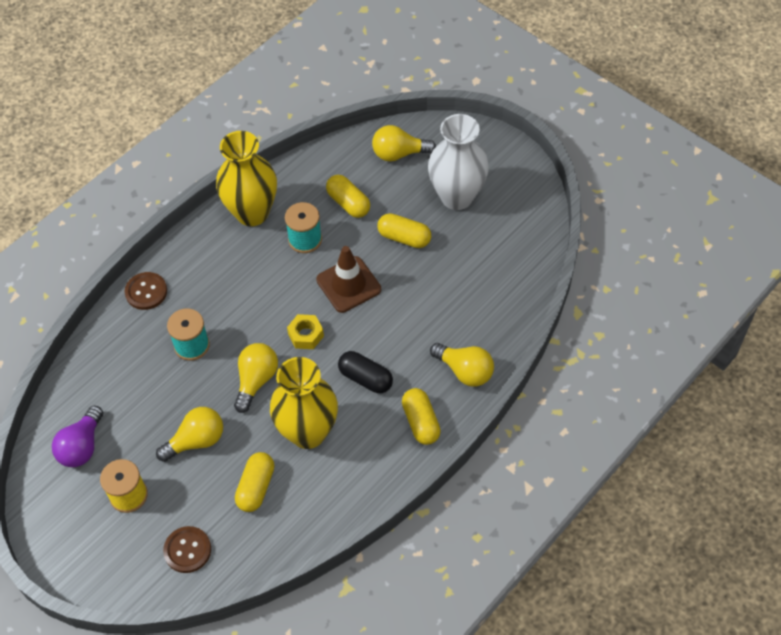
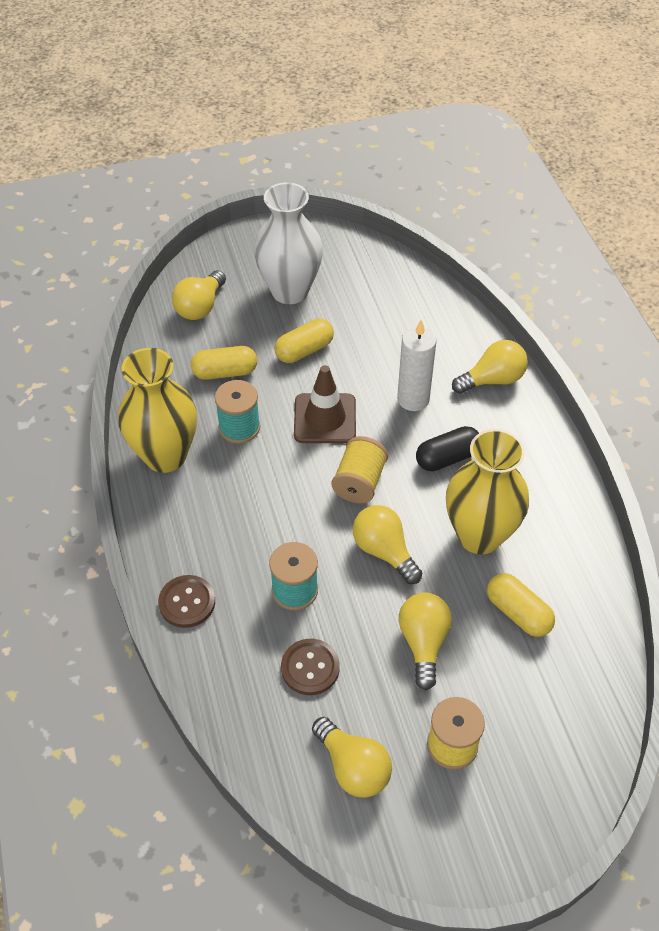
camera: 60 degrees left, 5 degrees down
purple light bulb [52,406,103,467] -> yellow light bulb [312,717,392,798]
brown button [163,526,211,573] -> brown button moved to [281,639,340,695]
yellow nut [287,314,324,349] -> yellow spool [332,436,388,503]
yellow capsule [402,388,441,445] -> none
none -> white candle [397,320,437,411]

